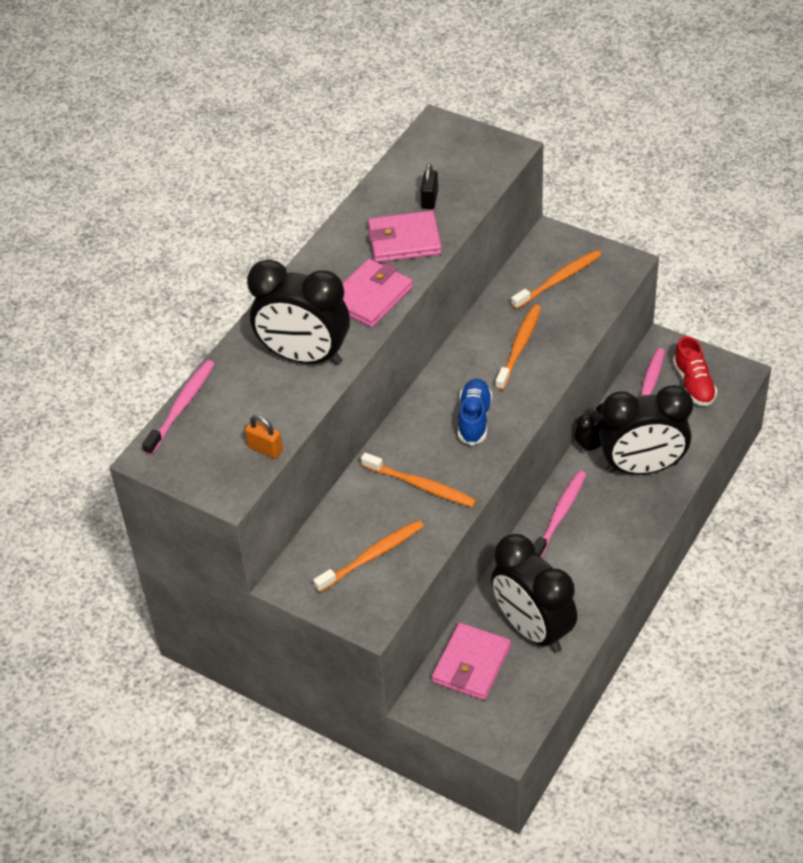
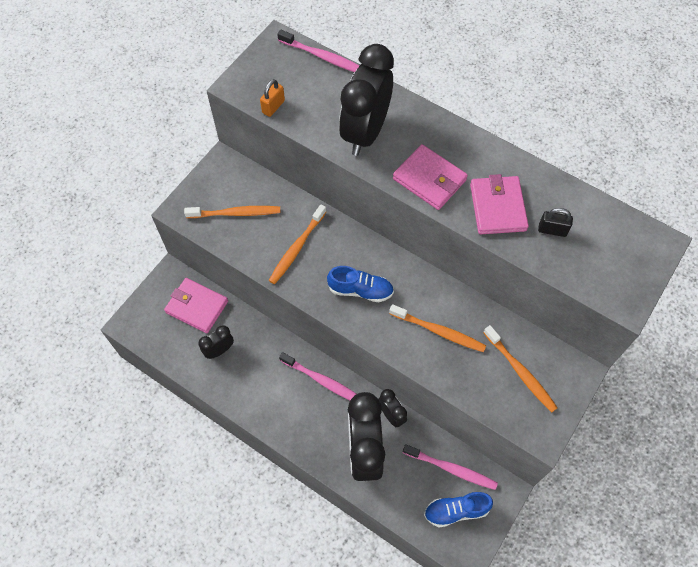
camera: 90 degrees right, 15 degrees up
orange toothbrush [313,520,424,593] -> orange toothbrush turned 60 degrees counterclockwise [184,206,280,218]
black clock [491,534,577,653] -> black clock [198,325,234,359], size x0.48
red shoe [673,336,717,406] -> blue shoe [424,492,493,527]

